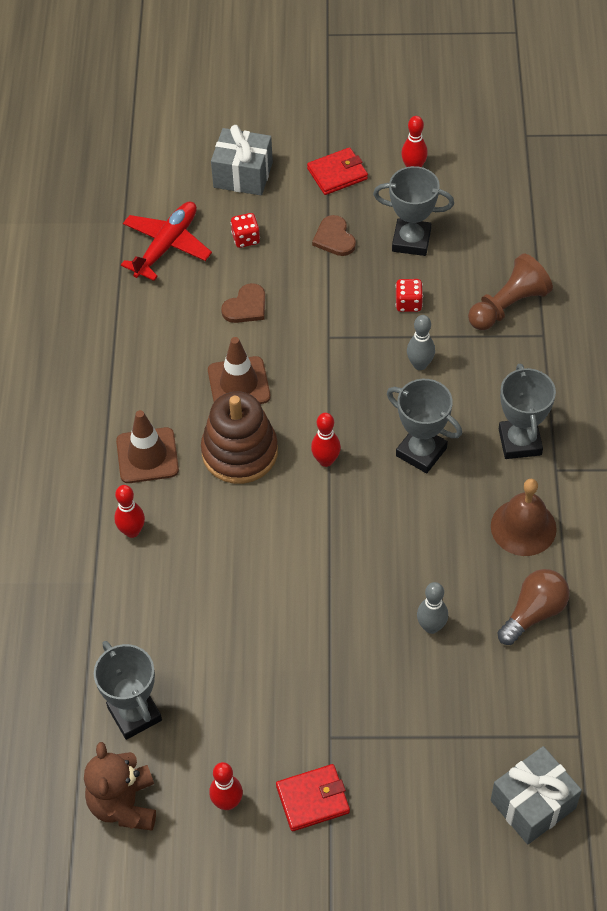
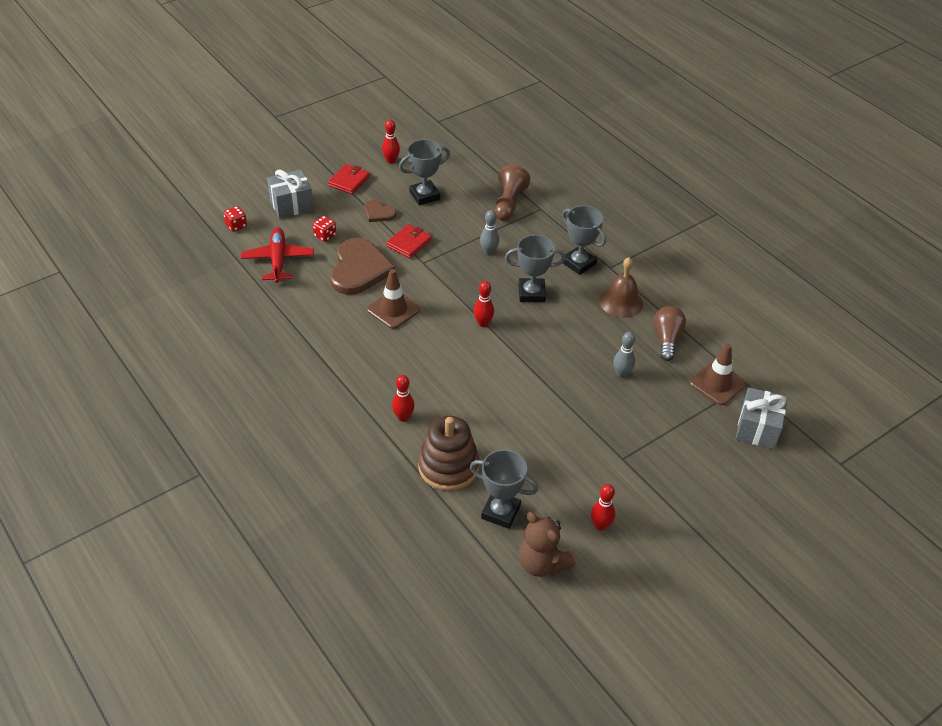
camera: 40 degrees left, 10 degrees down
brown traffic cone [116,410,179,483] -> brown traffic cone moved to [689,344,746,405]
brown stacking toy [201,391,278,484] -> brown stacking toy moved to [418,416,479,491]
brown heart [221,283,265,323] -> brown heart [330,238,395,295], size x2.03
red wallet [276,764,350,831] -> red wallet moved to [387,224,432,258]
red dice [396,279,423,312] -> red dice moved to [223,206,247,232]

